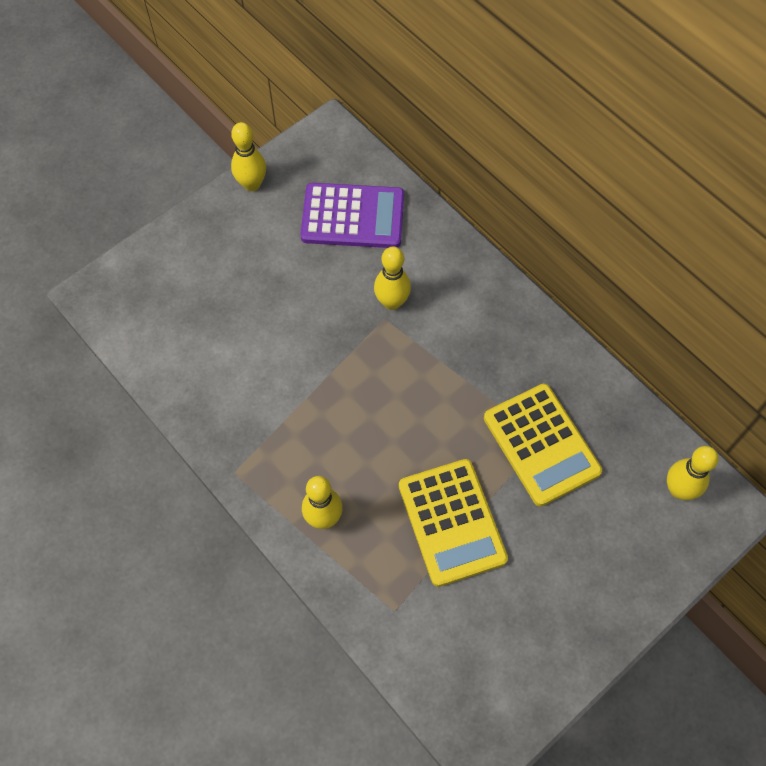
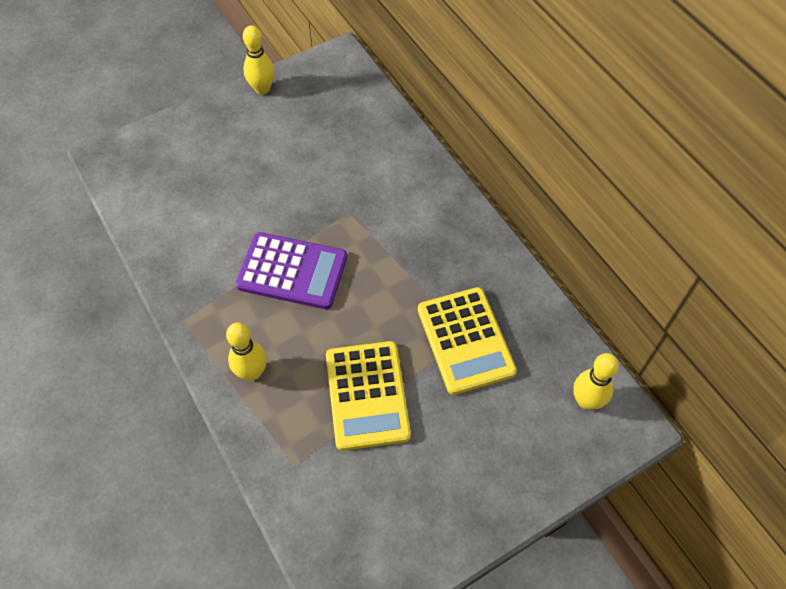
camera: 10 degrees right, 5 degrees down
purple calculator [301,183,404,248] -> purple calculator moved to [235,232,347,309]
yellow bowling pin [374,247,411,310] -> none

